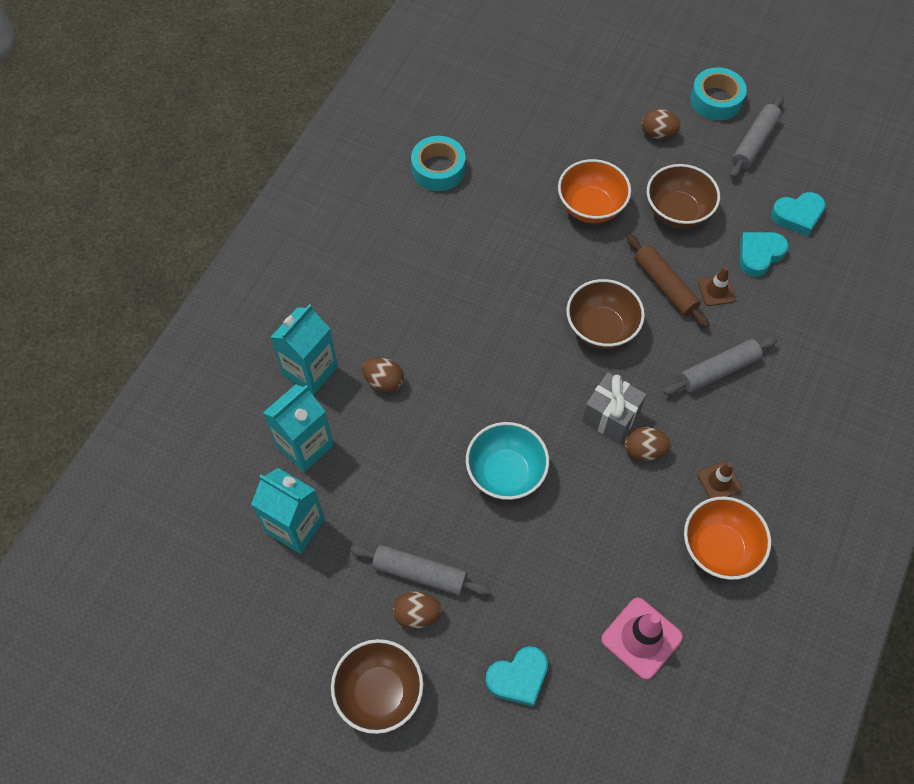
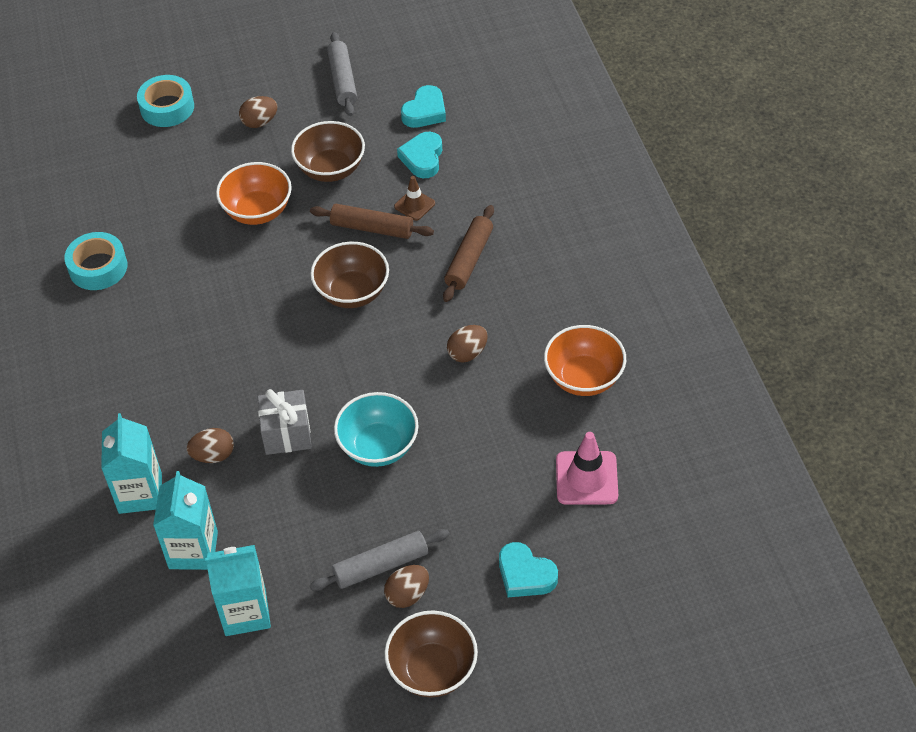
camera: 40 degrees left, 10 degrees down
turquoise heart [485,646,548,707] -> turquoise heart turned 105 degrees clockwise [499,542,558,597]
grey gift [582,372,647,443] -> grey gift moved to [258,389,312,455]
grey rolling pin [663,337,778,395] -> brown rolling pin [443,205,494,302]
turquoise tape [690,67,747,120] -> turquoise tape moved to [137,75,194,127]
brown traffic cone [698,462,742,499] -> none

